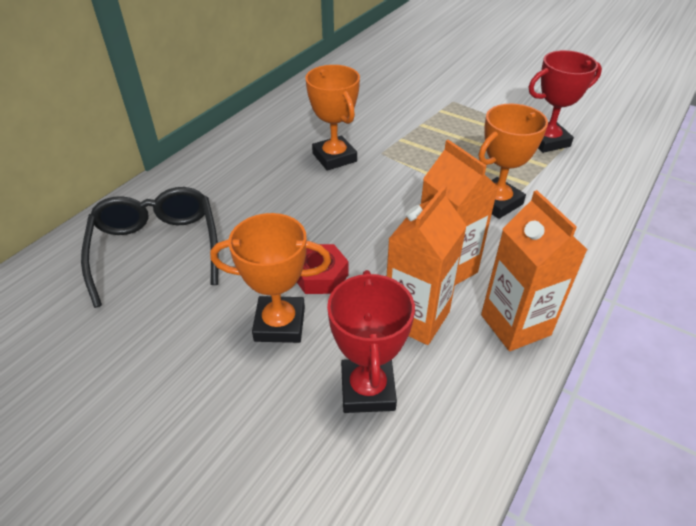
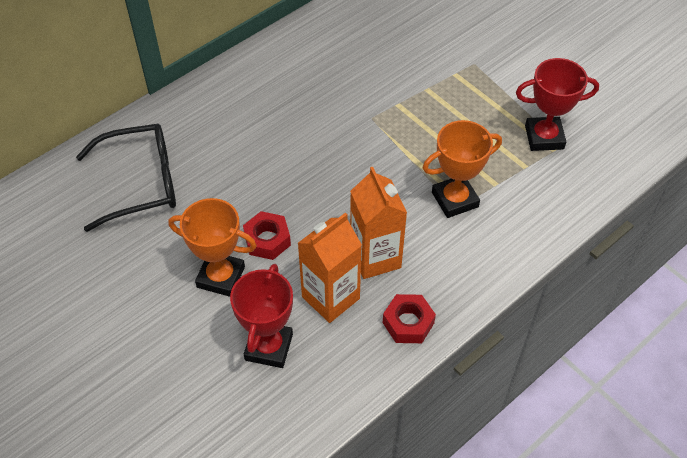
camera: 15 degrees right, 10 degrees up
black glasses [81,187,218,308] -> black glasses turned 75 degrees clockwise [76,124,176,232]
orange trophy [305,65,360,171] -> none
orange carton [481,190,587,351] -> red nut [383,294,436,343]

